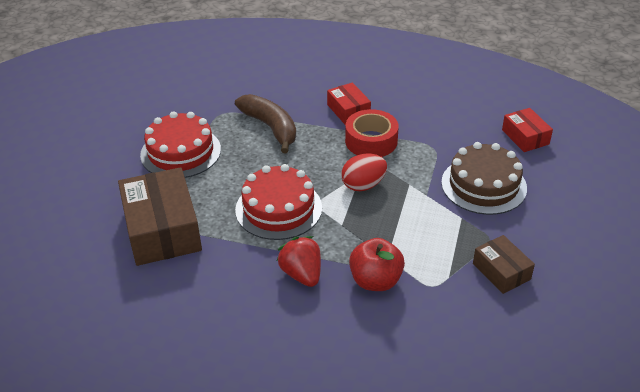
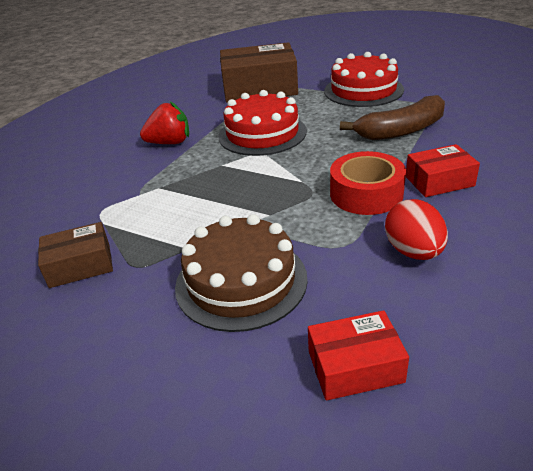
camera: 105 degrees right, 5 degrees down
red egg [341,154,387,191] -> red egg moved to [385,199,448,260]
red apple [349,238,405,291] -> none

